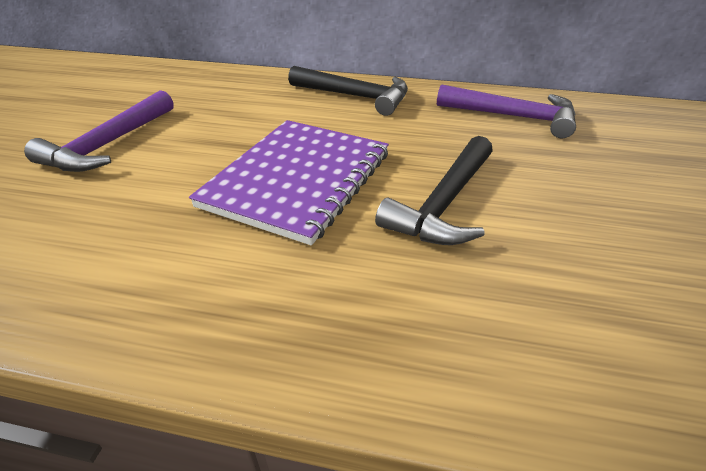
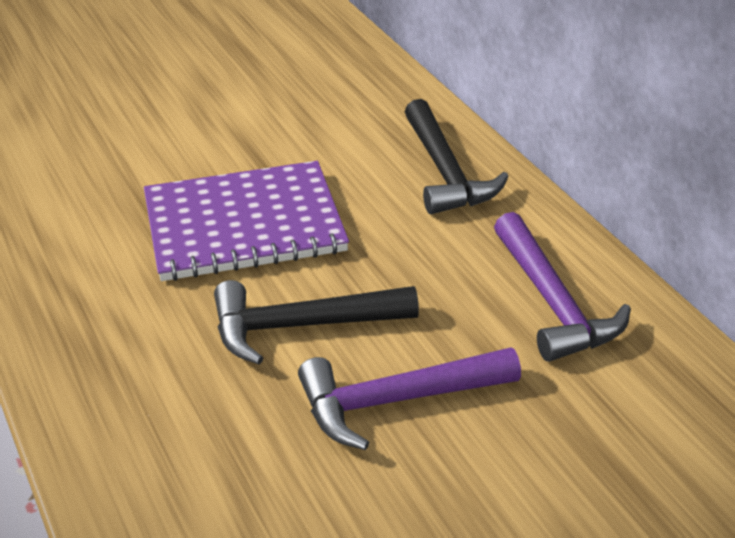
camera: 50 degrees right, 0 degrees up
purple hammer [24,90,174,172] -> purple hammer moved to [298,347,521,450]

